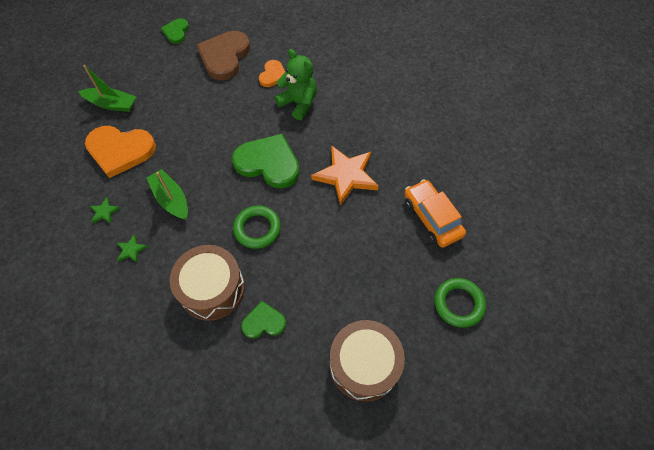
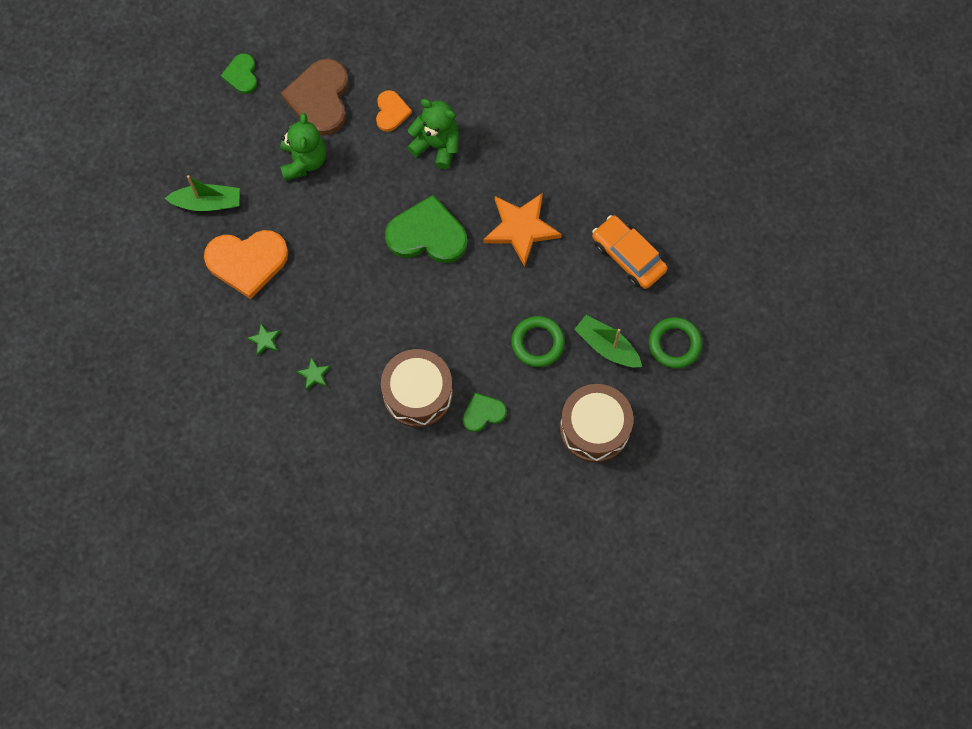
camera: 15 degrees left, 10 degrees up
green boat [147,169,188,220] -> green boat moved to [574,315,642,367]
green ring [233,206,281,249] -> green ring moved to [511,316,565,367]
none -> green teddy bear [280,113,326,181]

